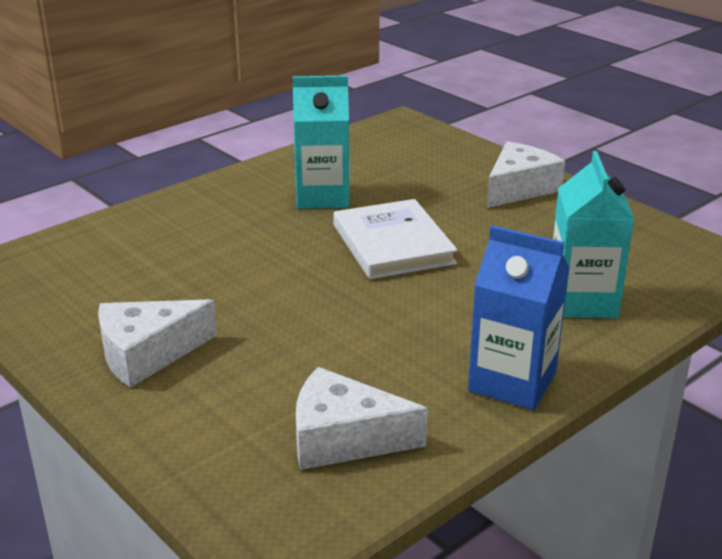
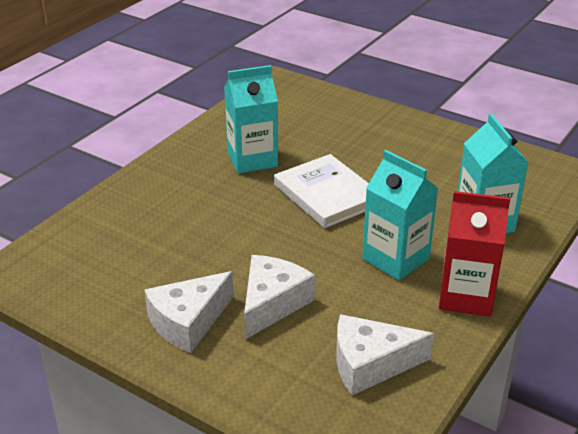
camera: 15 degrees left, 5 degrees up
blue carton [468,225,570,410] -> red carton [439,191,510,317]
white cheese [487,141,565,208] -> white cheese moved to [244,255,315,340]
none -> turquoise carton [362,150,438,280]

